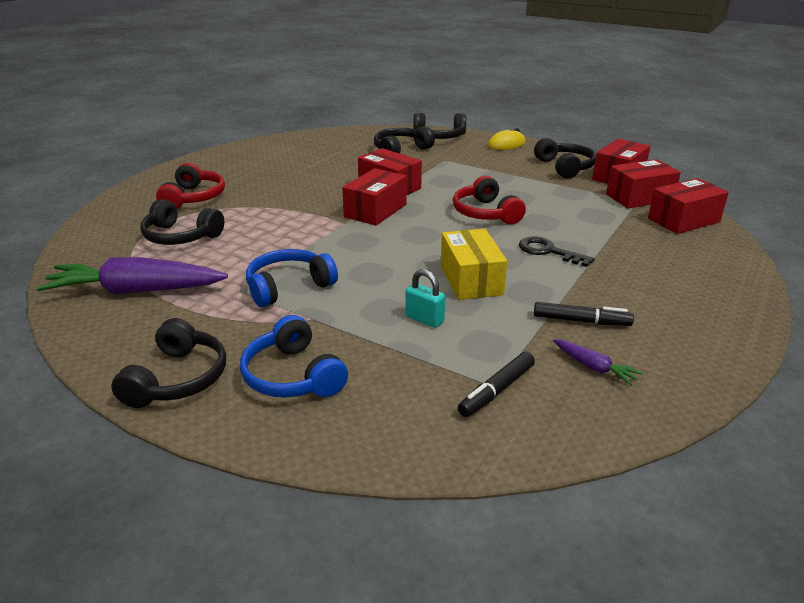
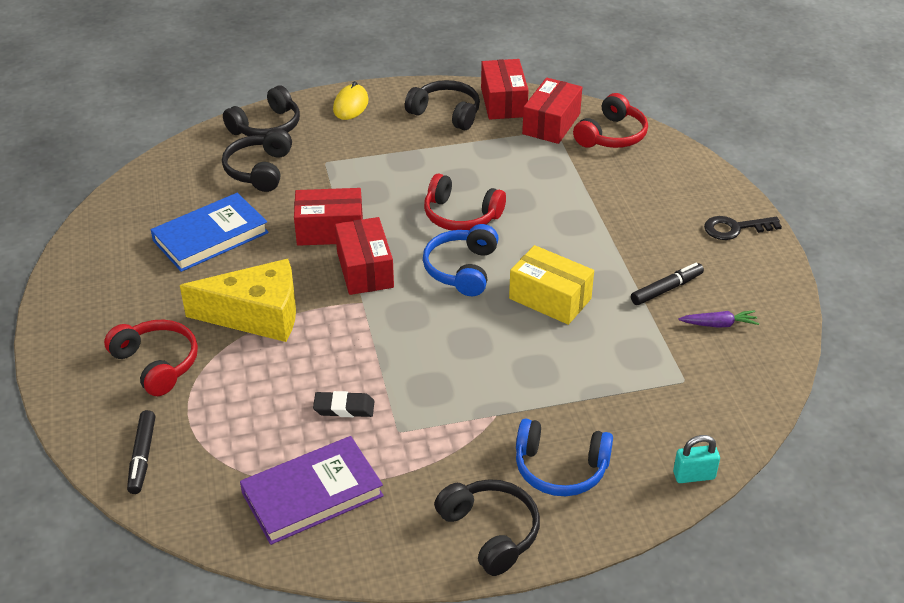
camera: 45 degrees left, 10 degrees up
purple carrot [36,257,228,294] -> purple book [240,436,384,545]
black headphones [140,199,224,245] -> none
blue headphones [246,249,338,307] -> blue headphones moved to [423,224,499,296]
turquoise padlock [406,269,445,328] -> turquoise padlock moved to [673,435,720,483]
black marker [458,352,535,417] -> black marker moved to [127,410,155,494]
black key [519,236,595,267] -> black key moved to [704,216,782,240]
red box [648,178,729,234] -> red headphones [573,93,648,148]
none -> blue book [151,193,269,272]
none -> yellow cheese [180,259,296,342]
none -> black eraser [313,391,374,417]

